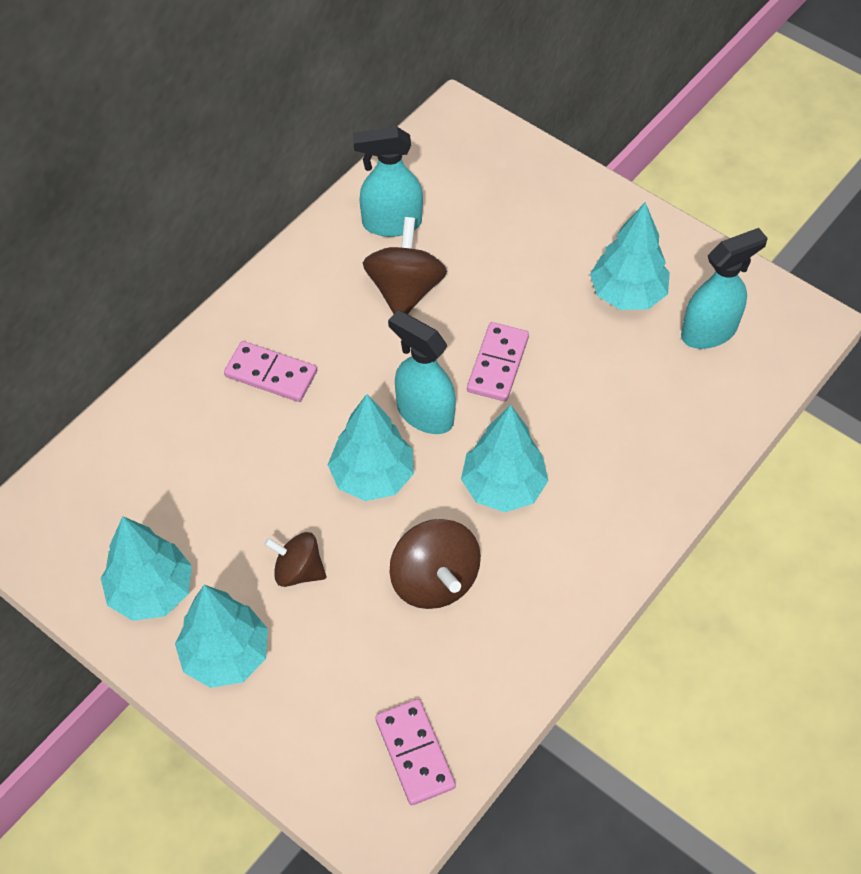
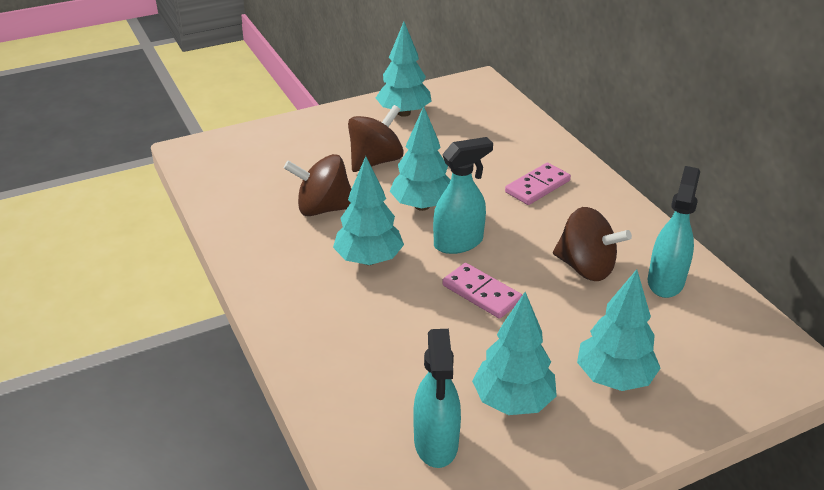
camera: 115 degrees right, 20 degrees down
turquoise tree [175,585,268,688] -> turquoise tree moved to [577,269,660,391]
brown spinning top [264,532,326,587] -> brown spinning top [348,105,404,172], size x1.55
pink domino [375,699,456,805] -> none

